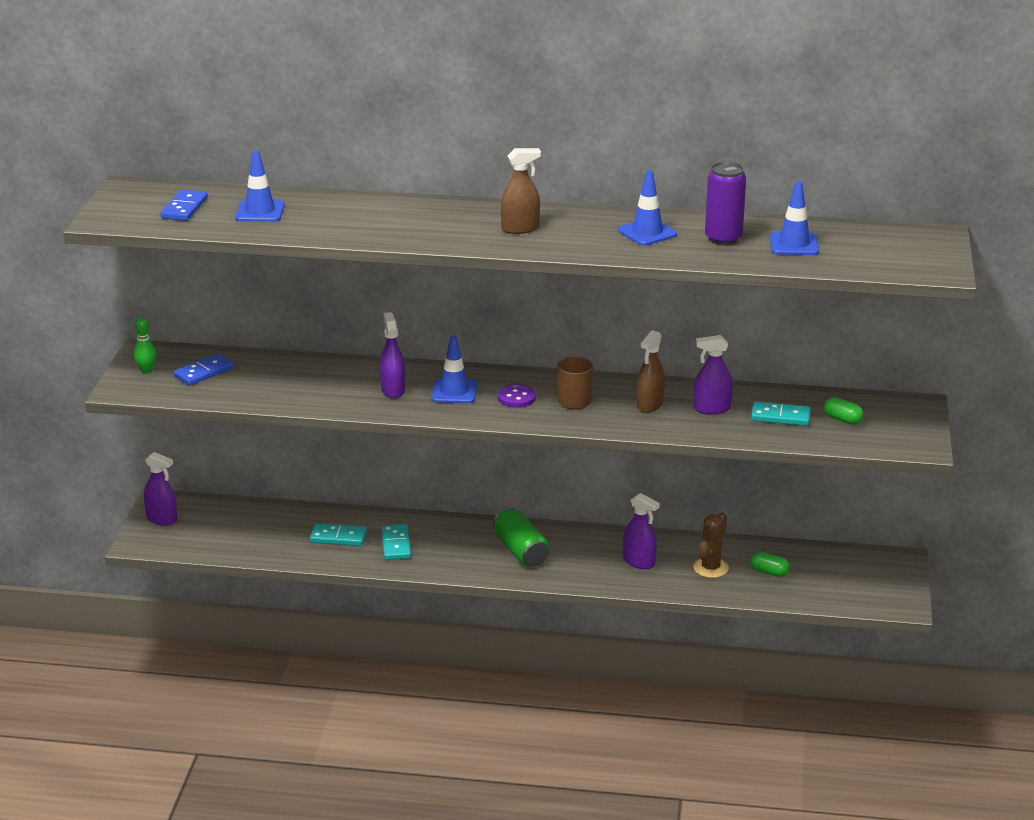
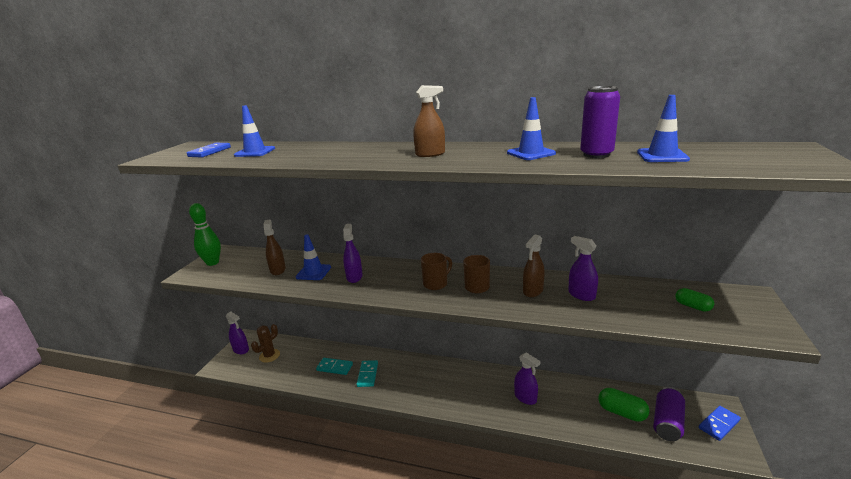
camera: 10 degrees right, 5 degrees down
green bowling pin [134,317,156,374] -> green bowling pin [189,203,221,266], size x1.70
blue domino [174,354,234,386] -> blue domino moved to [699,406,741,441]
blue traffic cone [431,335,477,403] -> blue traffic cone moved to [296,234,331,280]
green can [493,508,549,567] -> none
purple button [498,384,536,408] -> brown mug [421,253,452,290]
brown cactus [693,513,729,578] -> brown cactus moved to [251,324,280,363]
purple spray bottle [694,335,733,414] -> purple spray bottle turned 45 degrees clockwise [568,236,598,301]
green capsule [750,552,790,577] -> green capsule [598,388,649,422], size x1.60
turquoise domino [751,402,811,426] -> none
none -> brown spray bottle [263,220,286,275]
none -> purple can [653,387,685,441]

